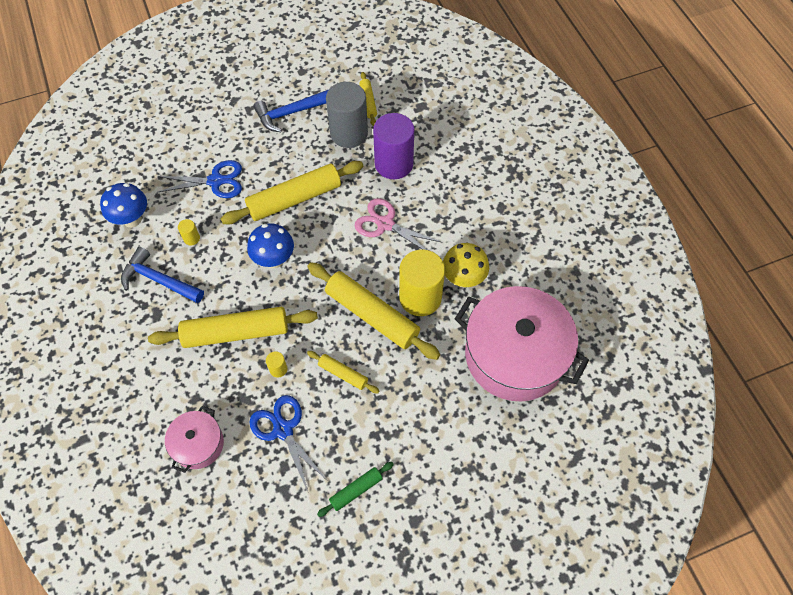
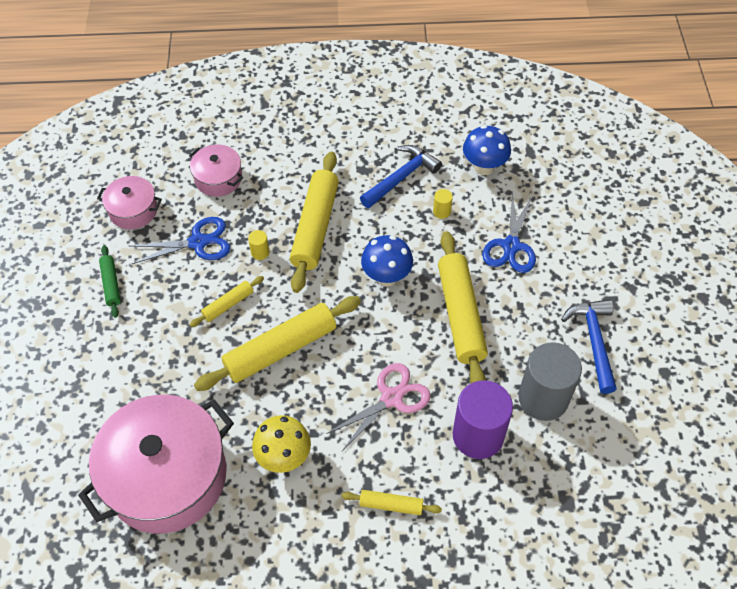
camera: 110 degrees right, 5 degrees down
yellow rolling pin [359,72,377,126] -> yellow rolling pin moved to [342,490,442,515]
yellow cylinder [399,249,445,316] -> none
none -> pink pot [97,176,162,229]

